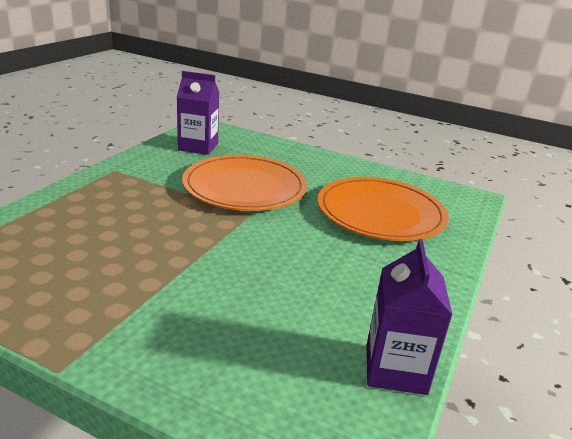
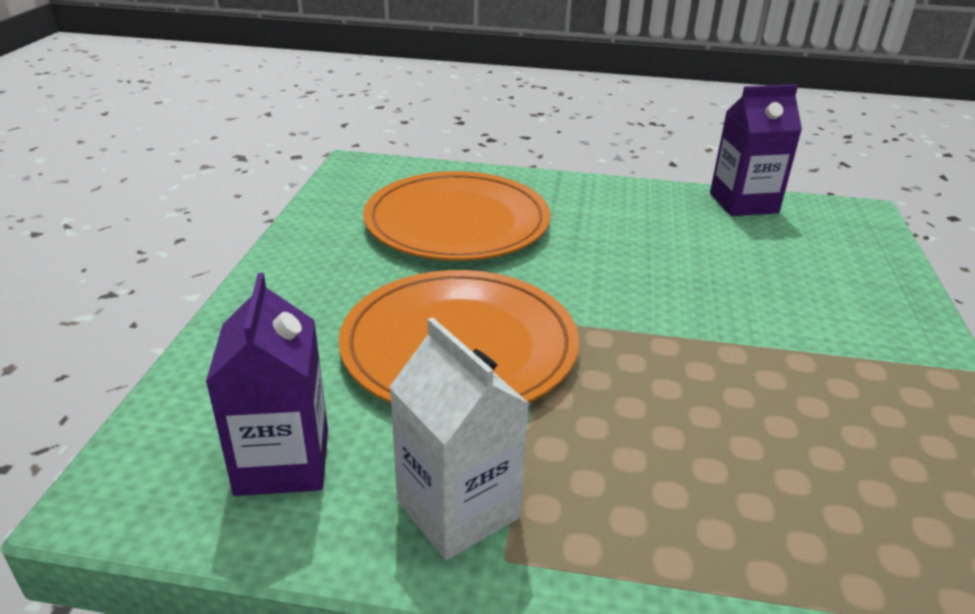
camera: 105 degrees left, 5 degrees up
none -> white carton [389,317,530,560]

